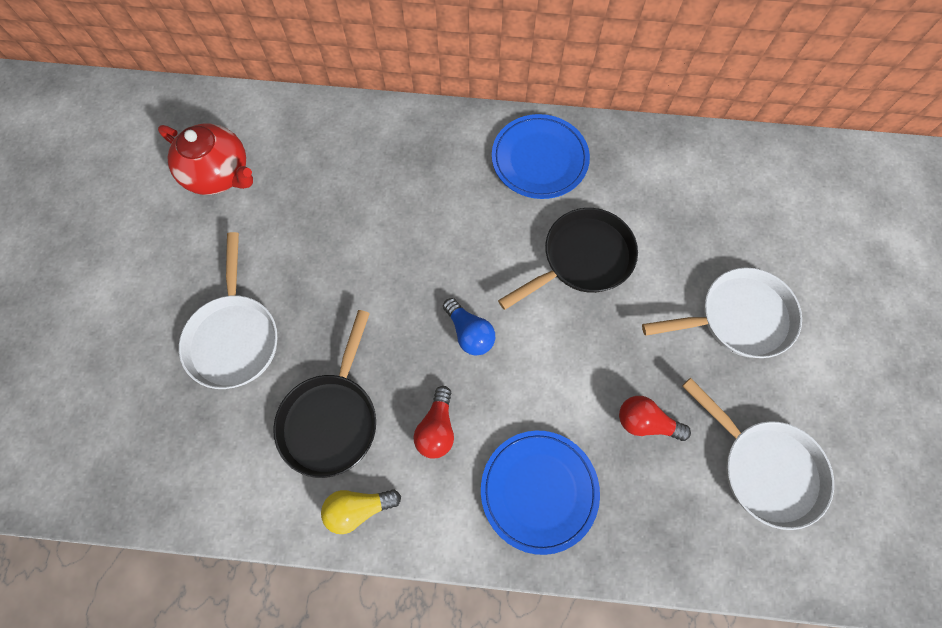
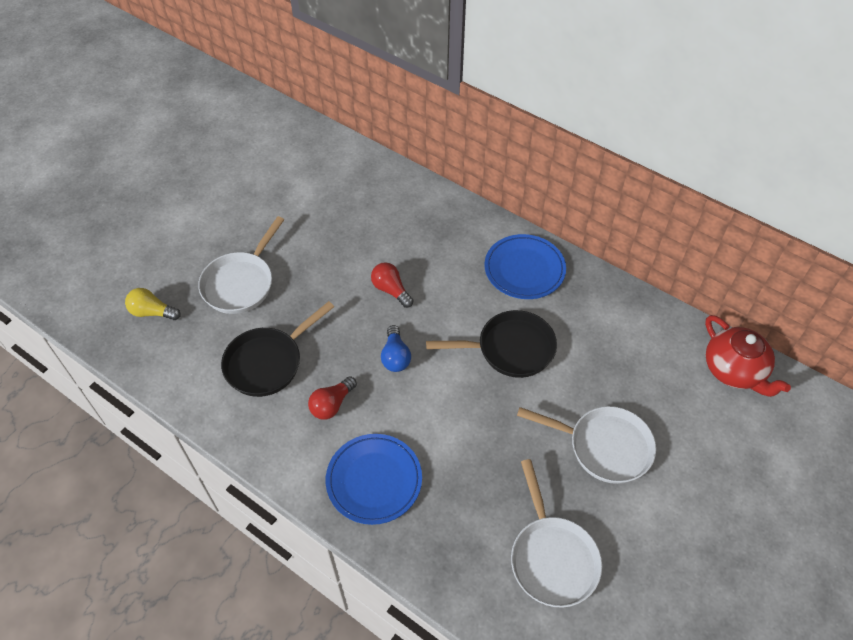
camera: 30 degrees right, 15 degrees down
red teapot [158,124,253,195] -> red teapot moved to [705,315,791,397]
yellow light bulb [321,489,401,534] -> yellow light bulb moved to [125,288,181,320]
red light bulb [619,396,691,441] -> red light bulb moved to [371,262,413,308]

